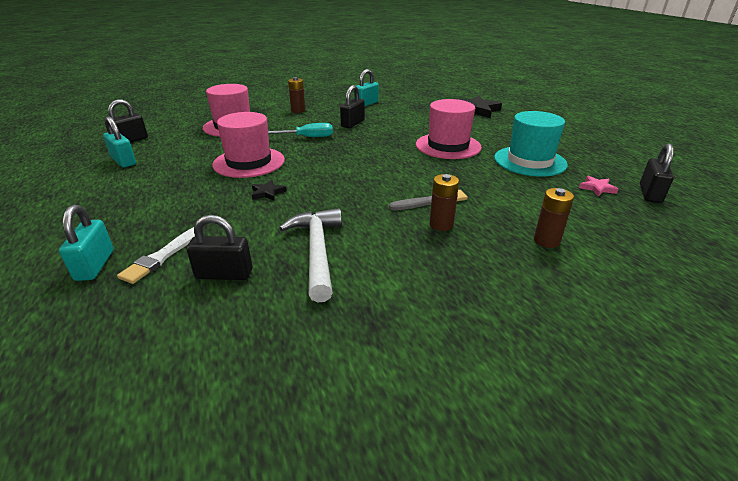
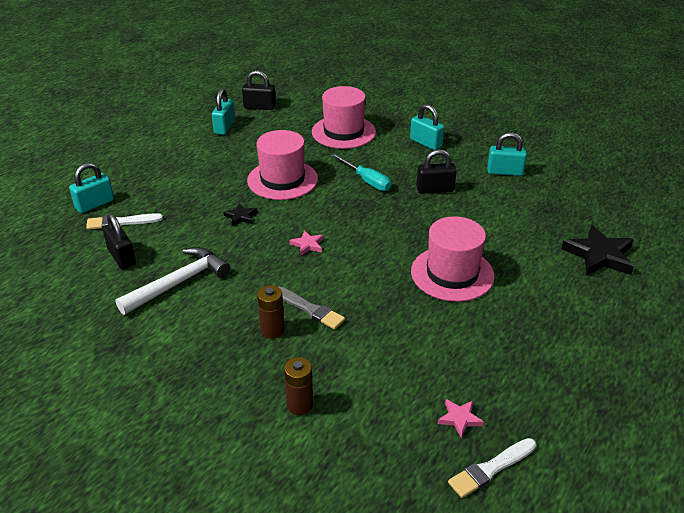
camera: 55 degrees right, 5 degrees up
brown battery [288,77,305,113] -> turquoise padlock [410,104,444,150]
turquoise hat [494,111,568,177] -> none
black padlock [640,143,674,203] -> white brush [448,438,536,498]
none -> pink star [289,230,324,256]

